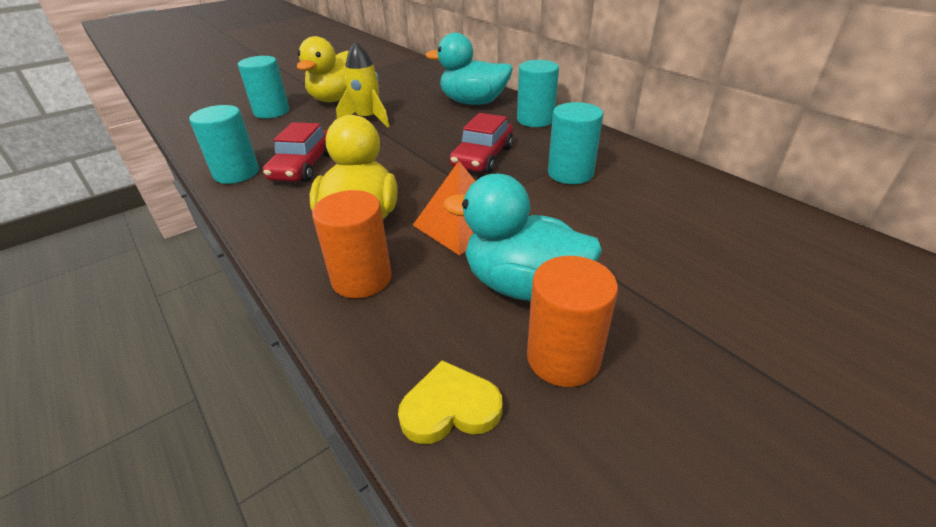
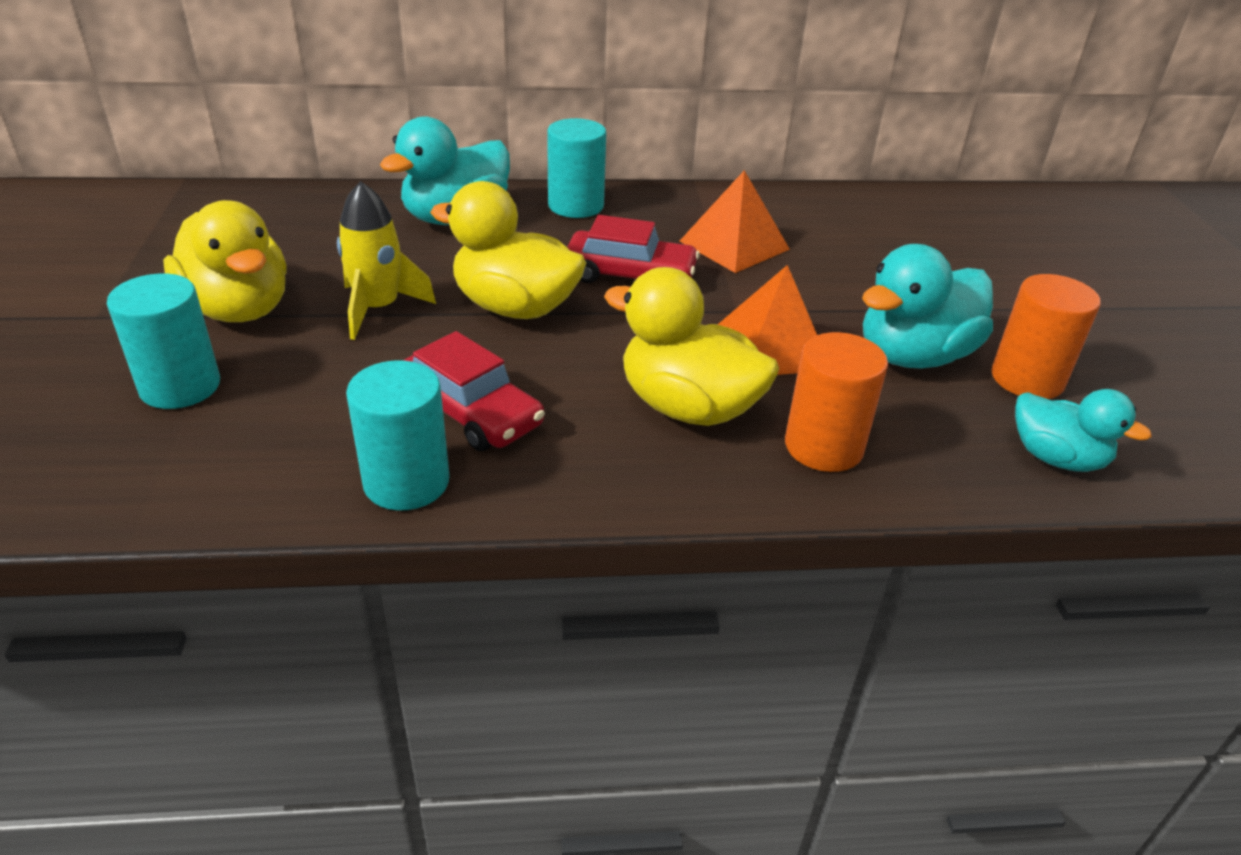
camera: 60 degrees left, 0 degrees up
yellow heart [398,360,503,444] -> turquoise duck [1015,389,1152,472]
red car [450,113,513,173] -> red car turned 45 degrees counterclockwise [567,215,700,283]
turquoise cylinder [548,102,603,184] -> orange pyramid [680,170,790,273]
none -> yellow duck [430,181,586,319]

